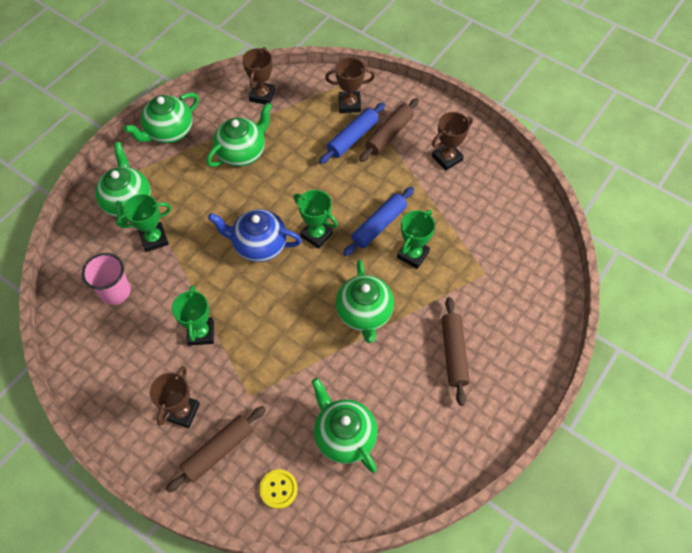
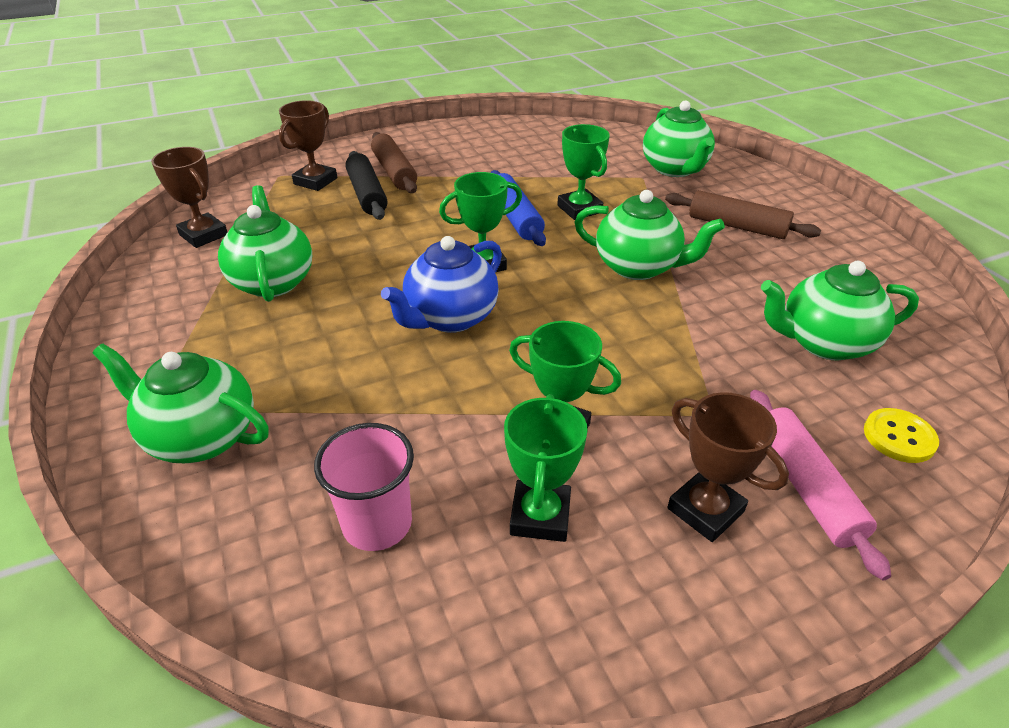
camera: 60 degrees left, 20 degrees down
green trophy [116,194,171,252] -> green trophy moved to [504,394,587,542]
green teapot [124,92,199,143] -> green teapot moved to [643,100,715,177]
brown rolling pin [166,406,266,493] -> pink rolling pin [750,390,891,581]
blue rolling pin [319,103,385,164] -> black rolling pin [345,151,387,220]
brown trophy [432,112,473,171] -> none

